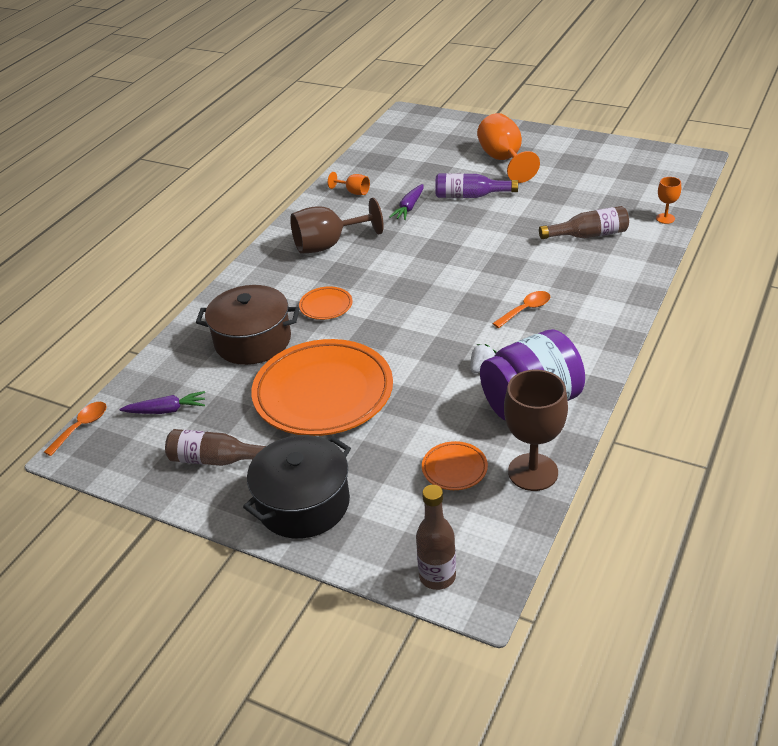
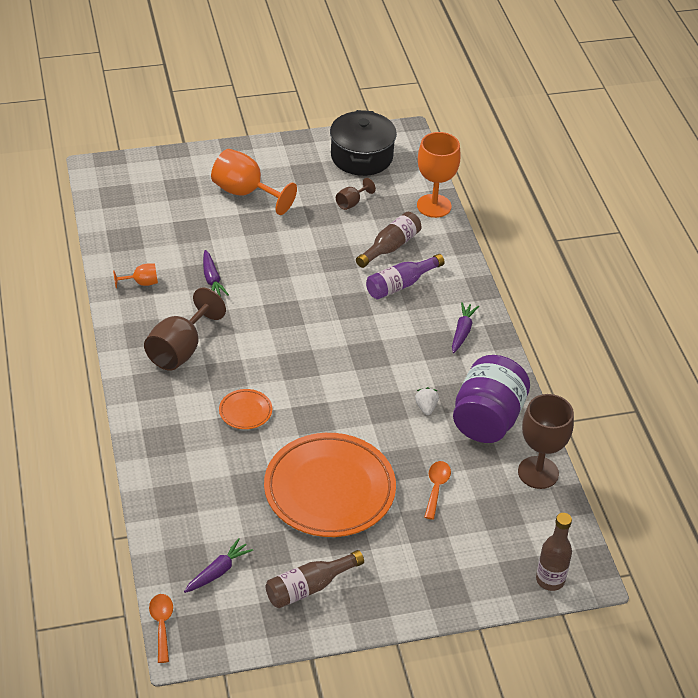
camera: 45 degrees left, 5 degrees up
brown pot [196,285,299,365] -> none
black pot [243,435,351,539] -> black pot moved to [330,110,397,176]
orange plate [422,441,488,490] -> none
purple bottle [435,173,518,198] -> purple bottle moved to [366,254,445,299]
orange spoon [492,291,550,328] -> orange spoon moved to [424,461,451,520]
orange goblet [656,177,681,224] -> orange goblet [417,132,461,218], size x2.02
none -> brown goblet [336,178,376,210]
none -> purple carrot [452,302,479,353]

